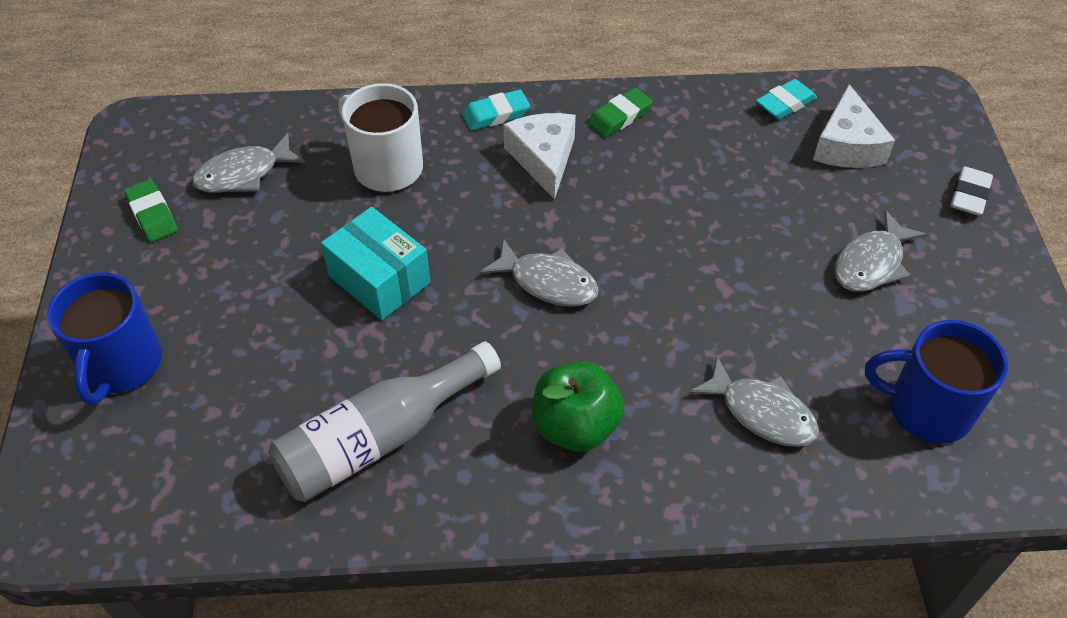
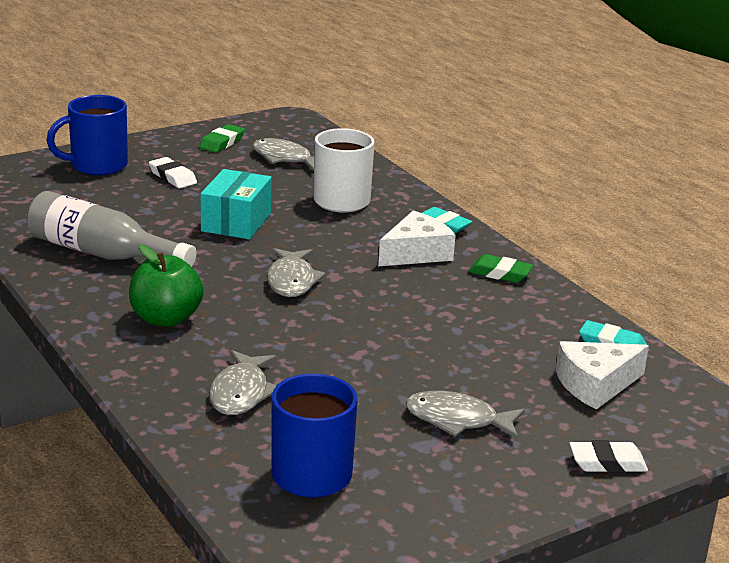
camera: 60 degrees right, 25 degrees down
none -> white eraser [149,157,197,188]

